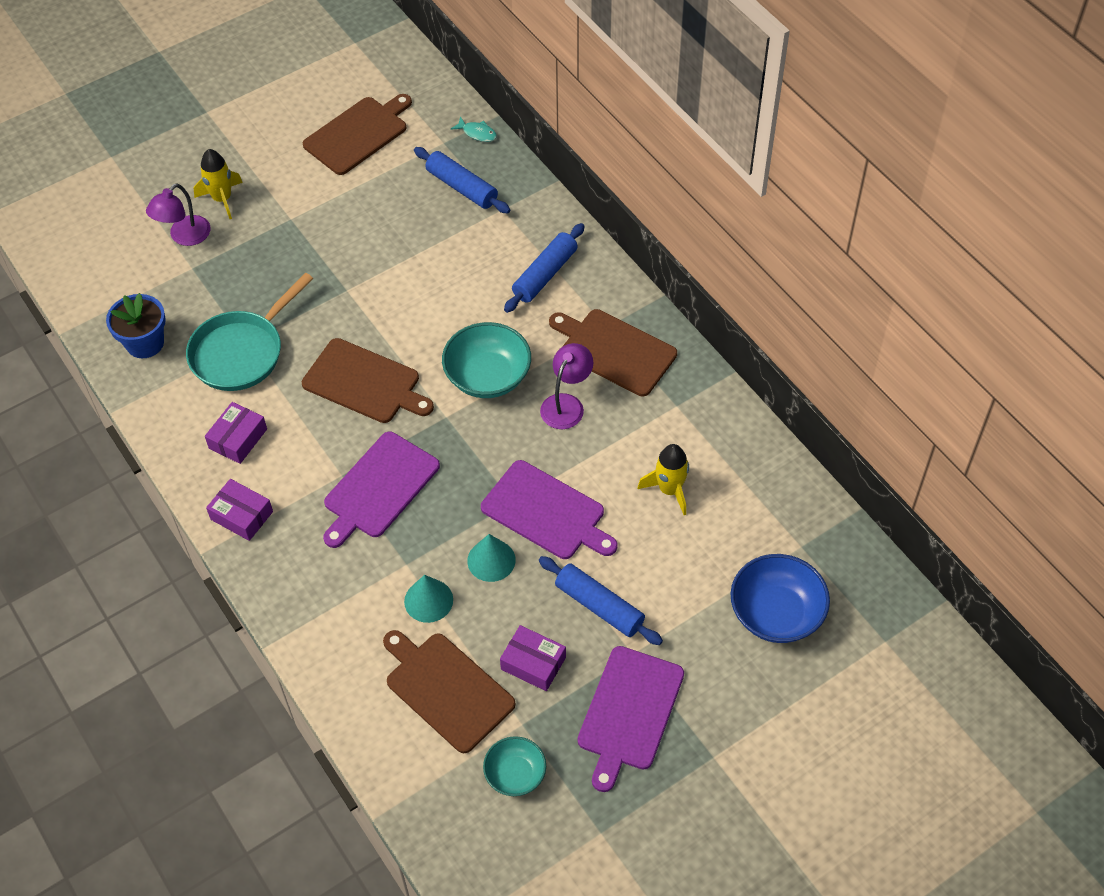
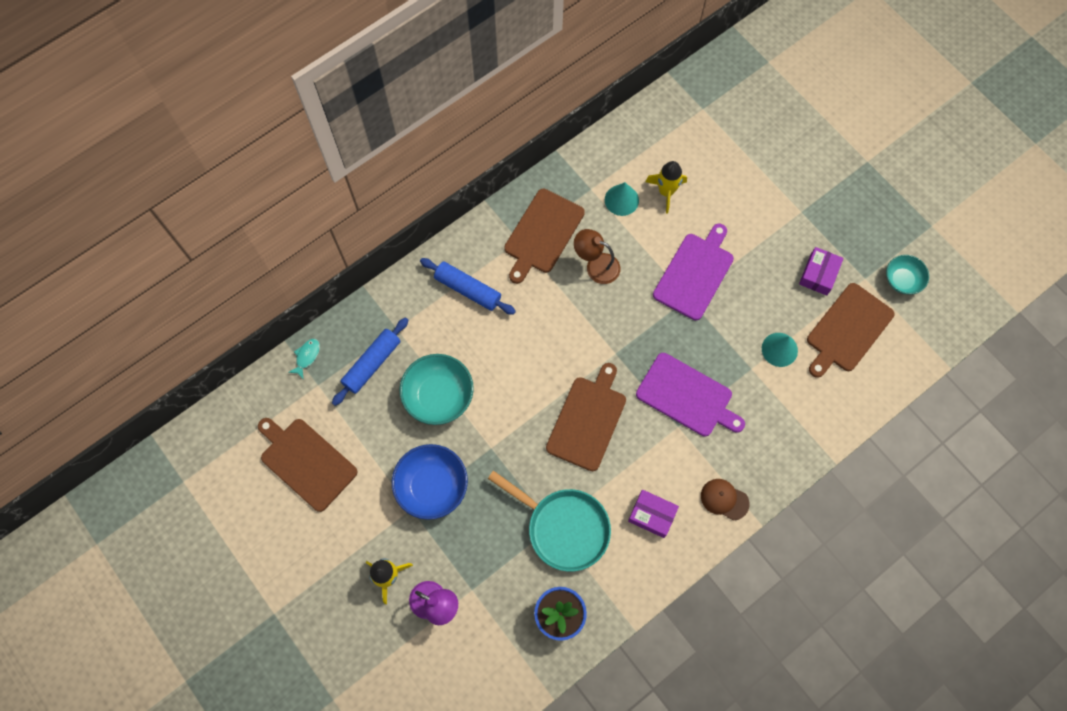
camera: 95 degrees left, 15 degrees up
purple box [206,479,273,541] -> brown cap [701,479,749,521]
turquoise bowl [442,322,531,398] -> turquoise bowl moved to [399,354,474,425]
turquoise cone [467,534,516,582] -> turquoise cone moved to [605,182,639,216]
blue rolling pin [539,556,663,645] -> none
purple lamp [540,343,593,429] -> brown lamp [574,229,620,284]
purple cutting board [578,646,684,792] -> none
blue bowl [730,554,830,643] -> blue bowl moved to [392,444,468,520]

